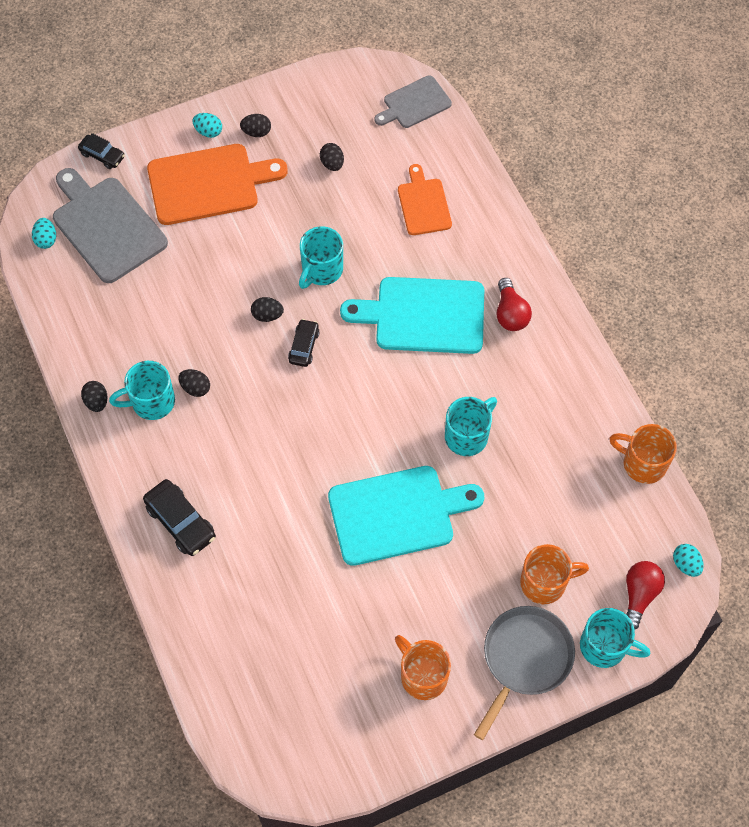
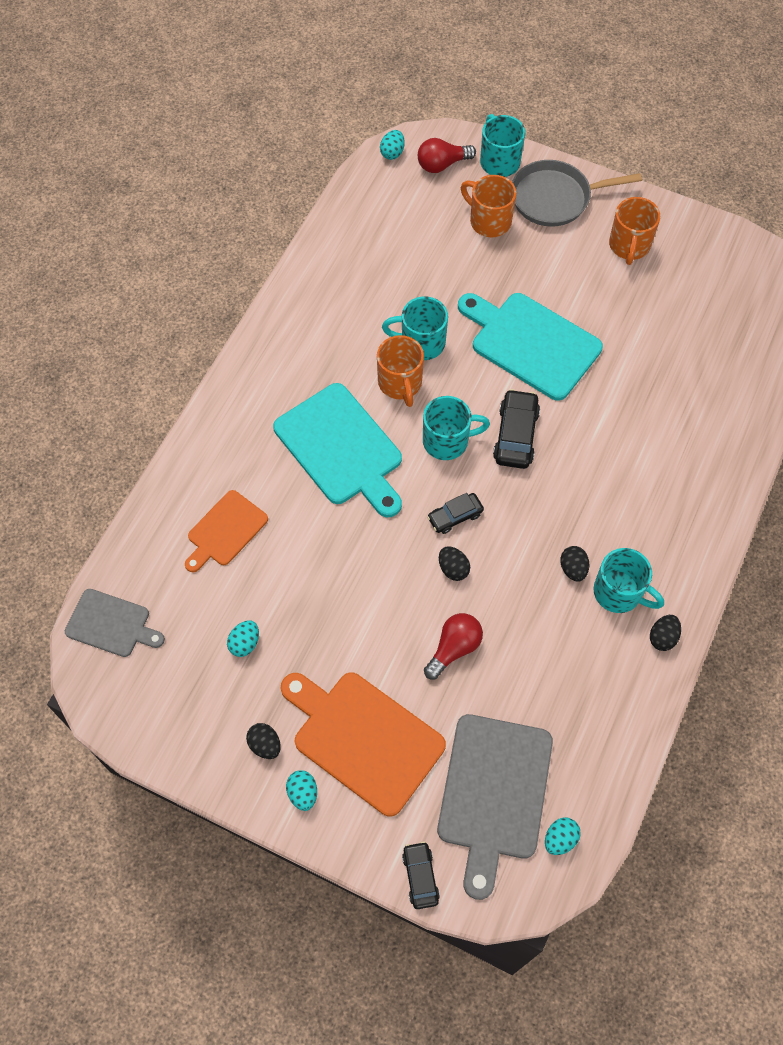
camera: 130 degrees left, 0 degrees up
black car [143,479,216,556] -> black car moved to [493,389,540,469]
turquoise mug [299,226,343,289] -> turquoise mug moved to [423,396,490,460]
black egg [320,143,344,171] -> turquoise egg [227,620,259,657]
red light bulb [497,278,532,331] -> red light bulb moved to [424,613,483,679]
orange mug [609,424,677,484] -> orange mug moved to [377,335,424,407]

